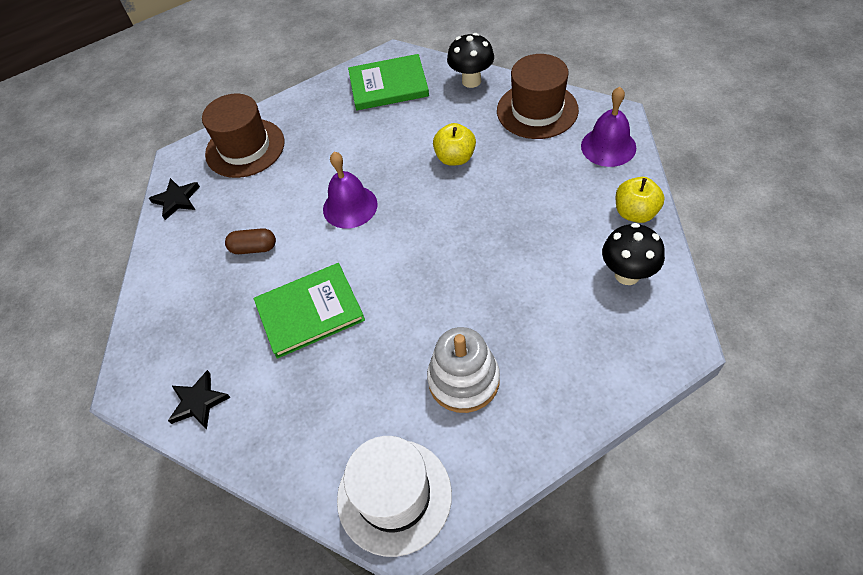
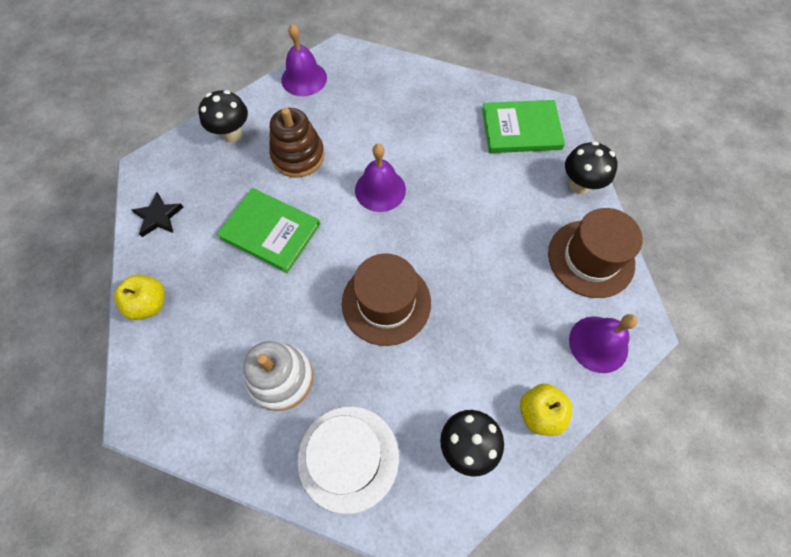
camera: 45 degrees right, 10 degrees up
black star [149,178,200,220] -> purple bell [281,24,327,96]
brown hat [202,94,285,178] -> brown hat moved to [342,253,431,346]
brown capsule [225,228,276,254] -> brown stacking toy [269,108,325,178]
white hat [337,436,452,557] -> white hat moved to [297,406,399,514]
green book [348,54,429,110] -> green book turned 45 degrees counterclockwise [482,100,565,153]
yellow apple [433,123,476,166] -> yellow apple moved to [114,274,165,320]
none -> black mushroom [198,90,248,142]

